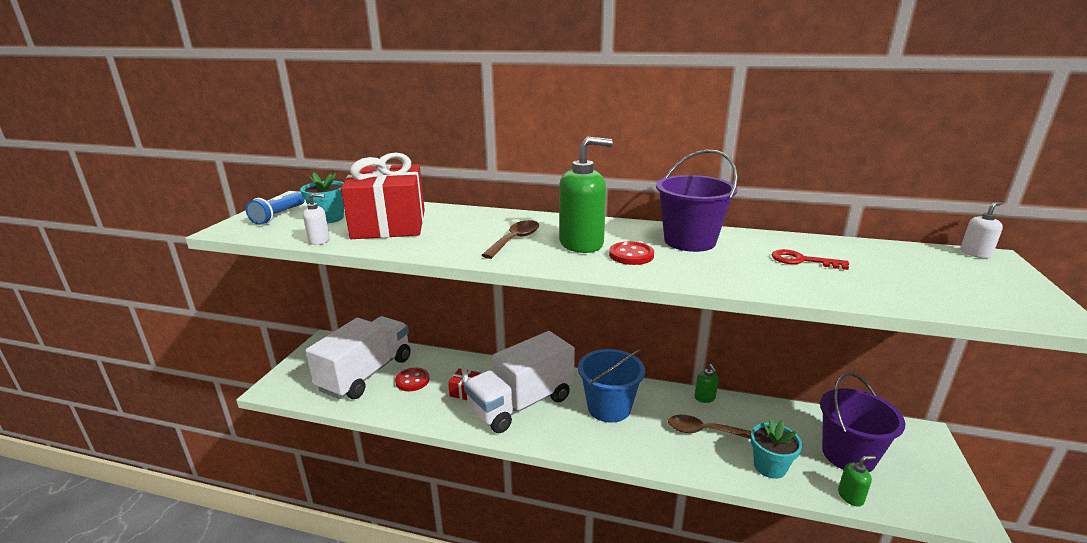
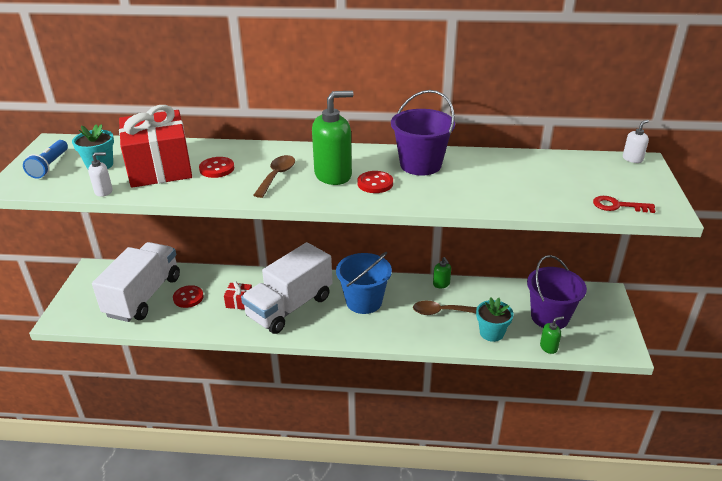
camera: 10 degrees left, 10 degrees up
red key [772,249,849,270] -> red key moved to [593,196,655,213]
none -> red button [199,157,234,178]

